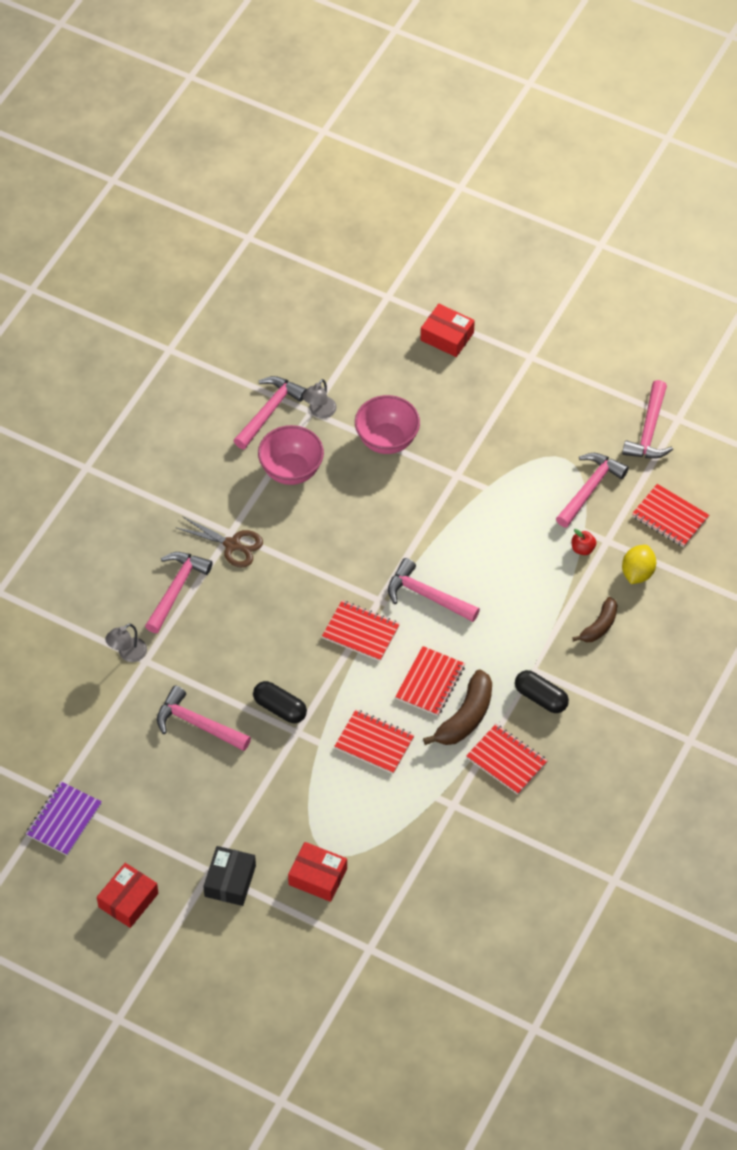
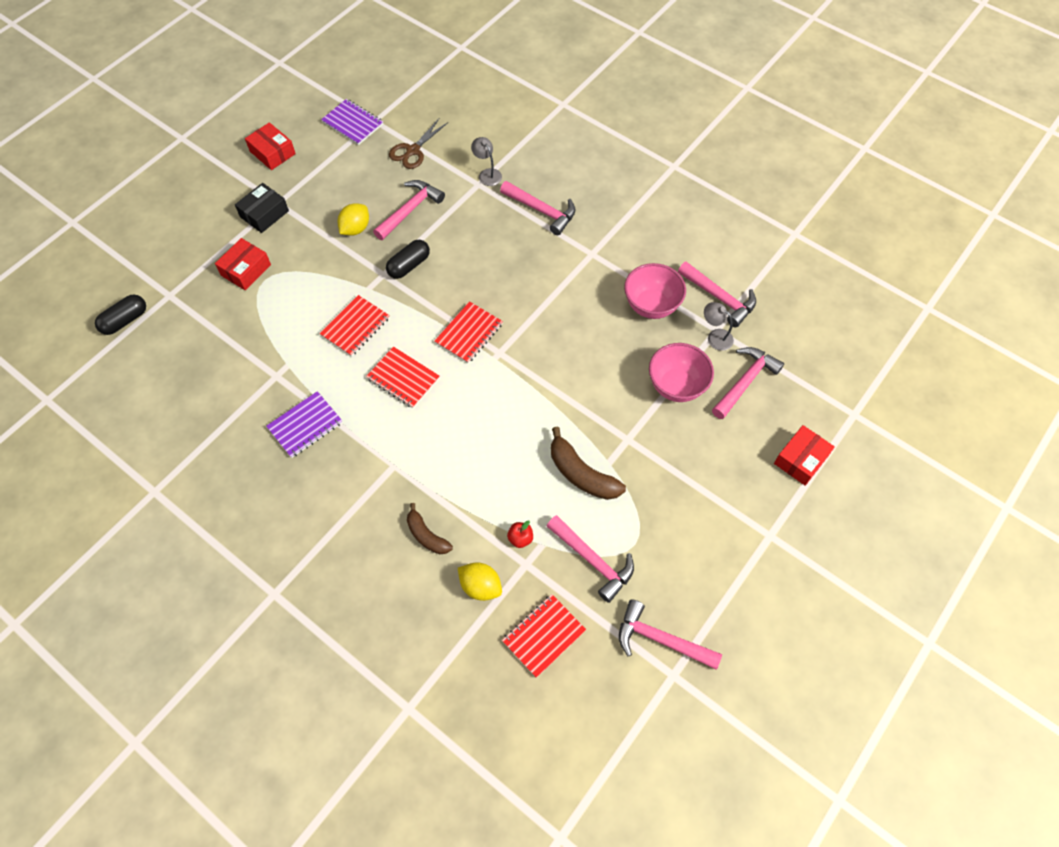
camera: 100 degrees right, 5 degrees up
brown scissors [175,516,263,568] -> brown scissors moved to [389,119,448,169]
black box [203,846,256,906] -> black box turned 75 degrees counterclockwise [235,183,289,233]
pink hammer [388,558,480,622] -> pink hammer moved to [712,347,784,419]
brown banana [423,669,492,745] -> brown banana moved to [551,426,626,500]
red notebook [466,724,548,795] -> purple notebook [266,391,343,458]
black capsule [515,670,569,713] -> black capsule moved to [95,295,146,335]
none -> yellow lemon [337,203,369,236]

